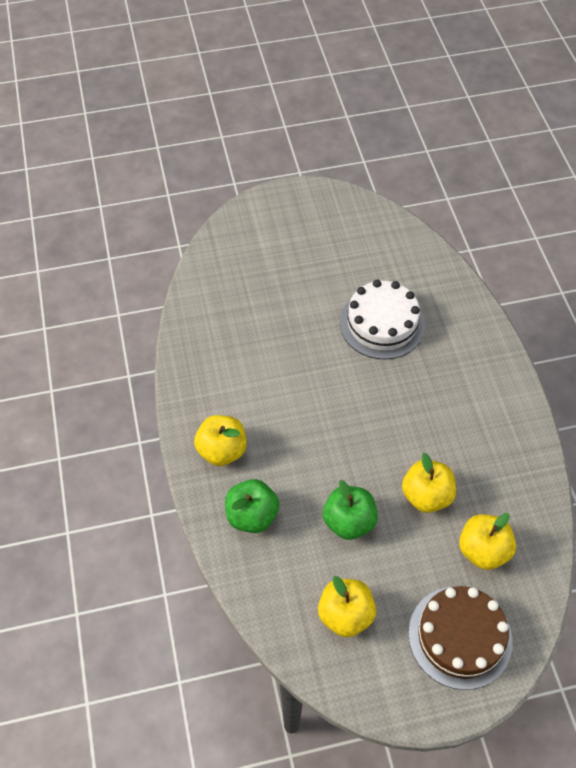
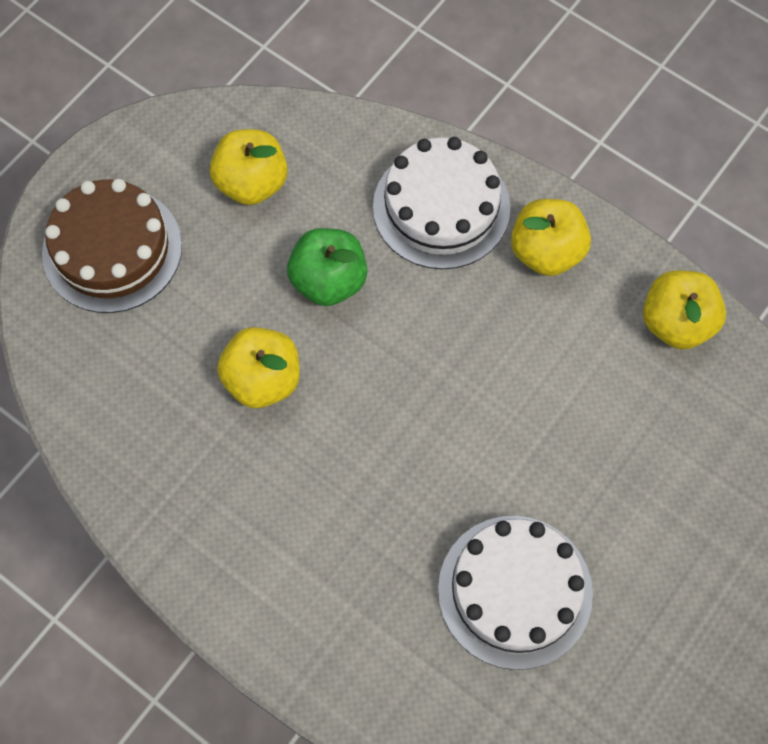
camera: 140 degrees right, 10 degrees up
green apple [225,479,279,533] -> white cake [373,137,510,269]
yellow apple [459,513,516,570] -> yellow apple moved to [643,270,726,349]

